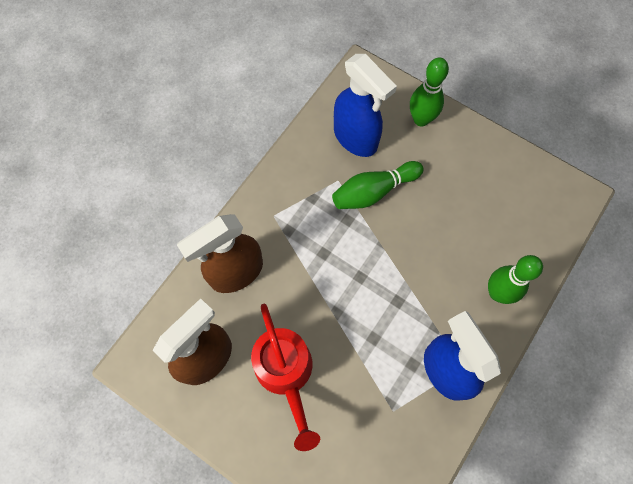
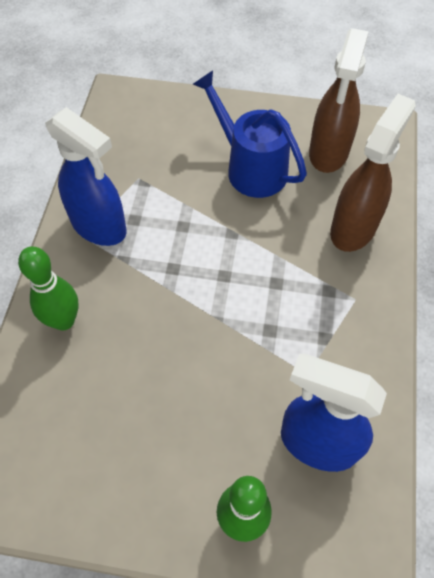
camera: 155 degrees right, 10 degrees down
red watering can [251,304,320,451] -> blue watering can [193,71,307,198]
green bowling pin [332,161,424,209] -> none

